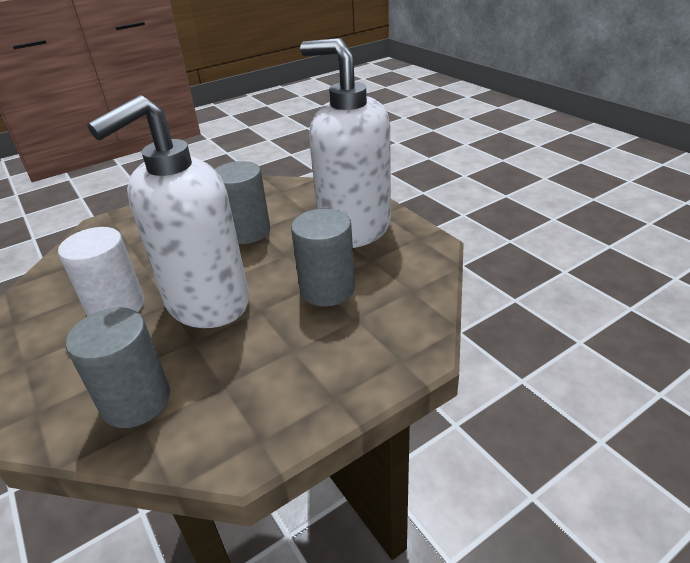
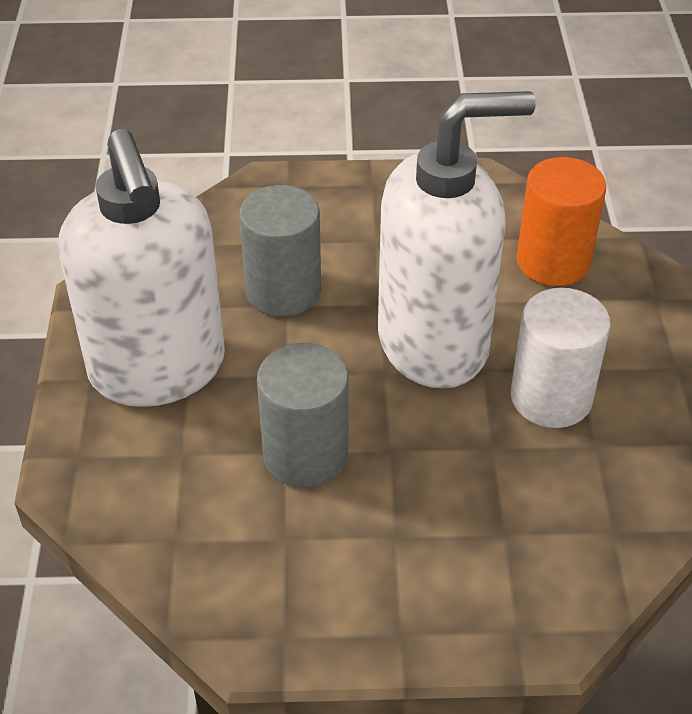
camera: 150 degrees left, 10 degrees up
grey cylinder [66,308,170,428] -> orange cylinder [517,157,606,286]

